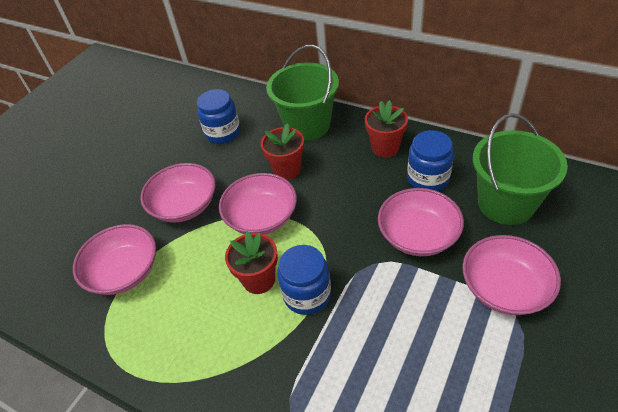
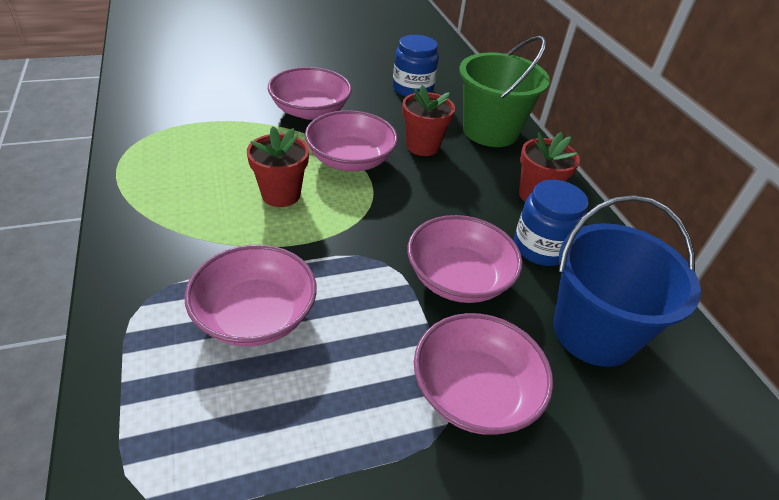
camera: 35 degrees right, 5 degrees down
pink bowl [73,224,156,295] -> pink bowl moved to [184,245,317,346]
blue jar [277,245,331,315] -> none
green bucket [473,113,568,225] -> blue bucket [554,195,701,367]

